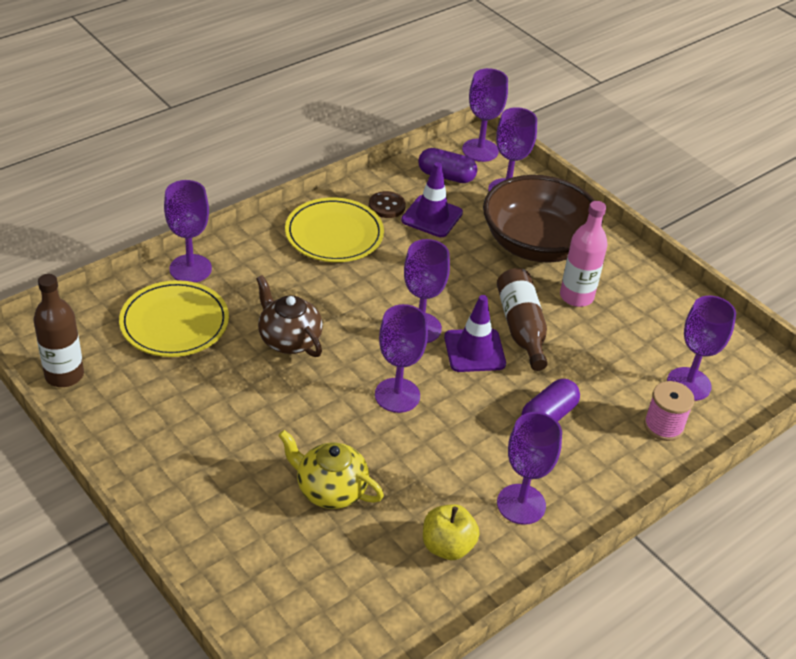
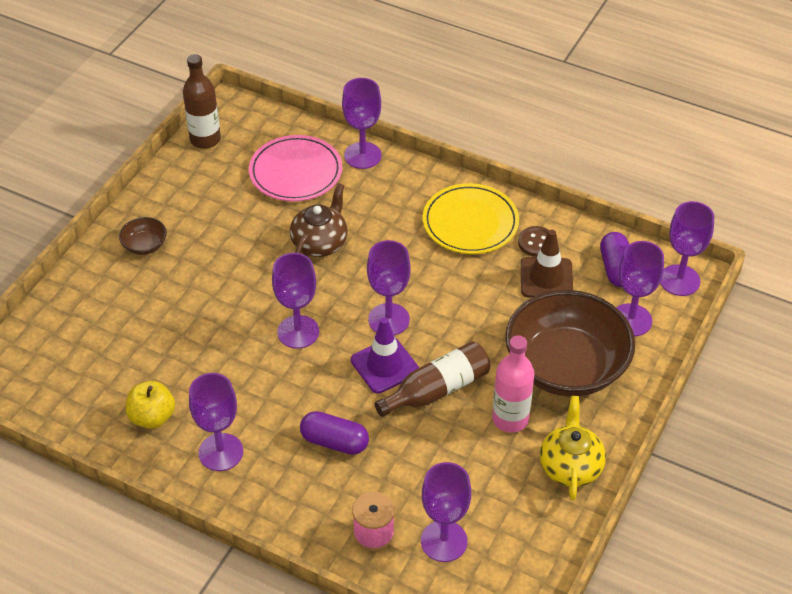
camera: 70 degrees right, 5 degrees up
yellow plate [119,280,229,357] -> pink plate [249,135,342,201]
yellow teapot [278,430,384,509] -> yellow teapot moved to [540,396,606,500]
purple traffic cone [401,162,463,237] -> brown traffic cone [521,230,573,298]
none -> brown bowl [119,217,167,255]

